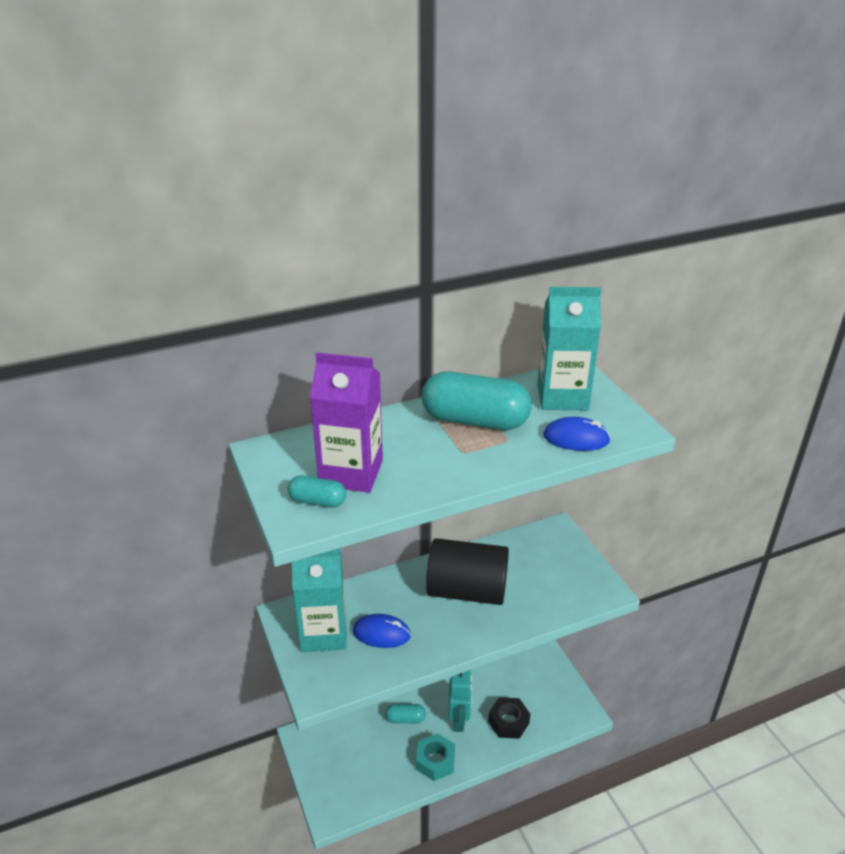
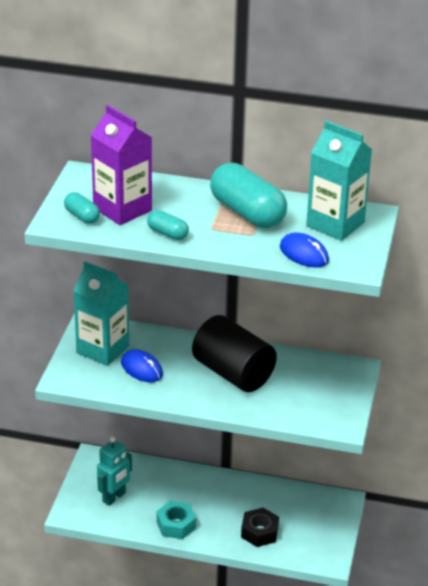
camera: 35 degrees right, 0 degrees up
turquoise capsule [385,704,426,723] -> turquoise capsule moved to [147,210,189,240]
turquoise robot [448,670,472,732] -> turquoise robot moved to [97,437,132,506]

